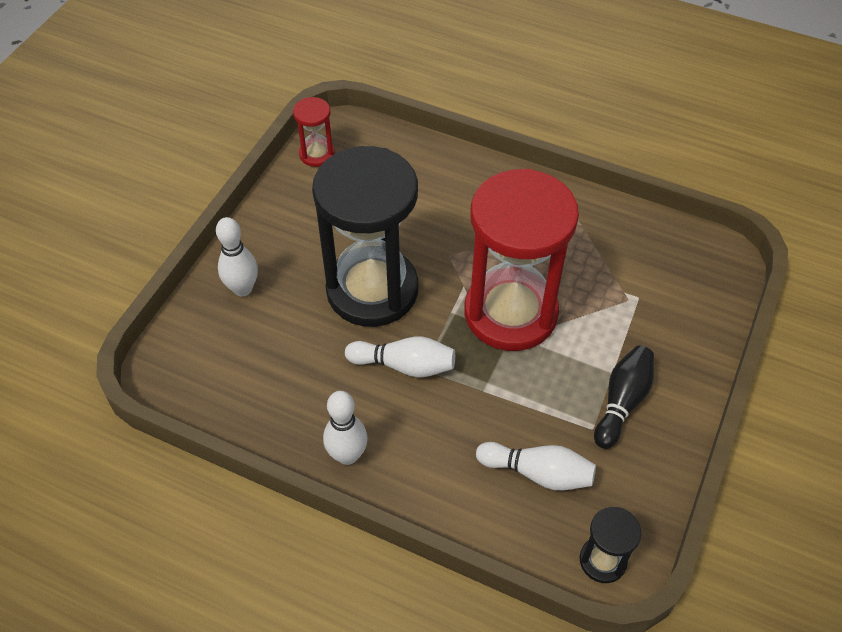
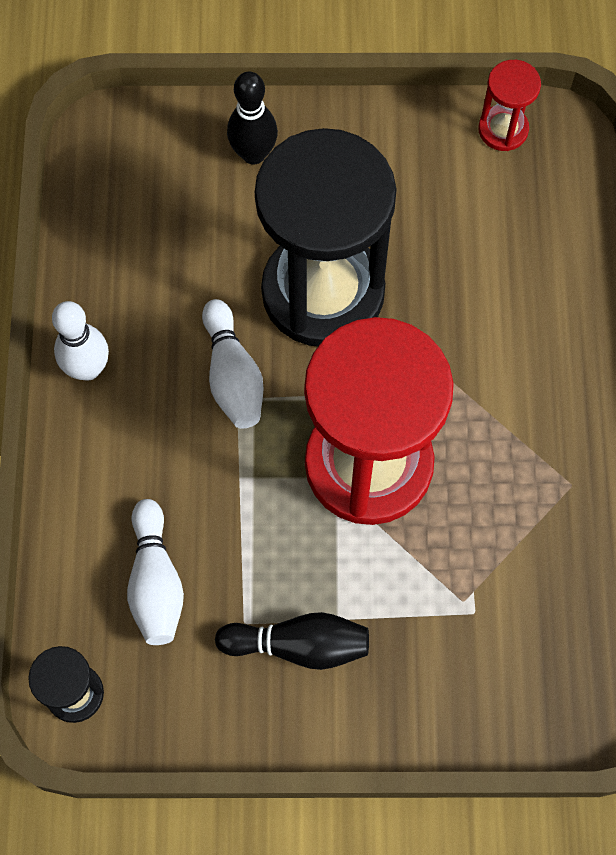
camera: 65 degrees right, 15 degrees up
white bowling pin [216,217,258,296] -> black bowling pin [227,72,278,164]

